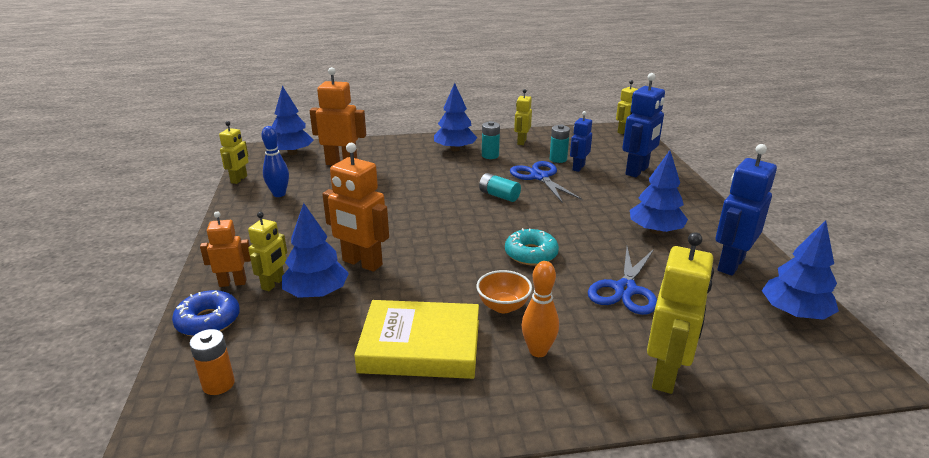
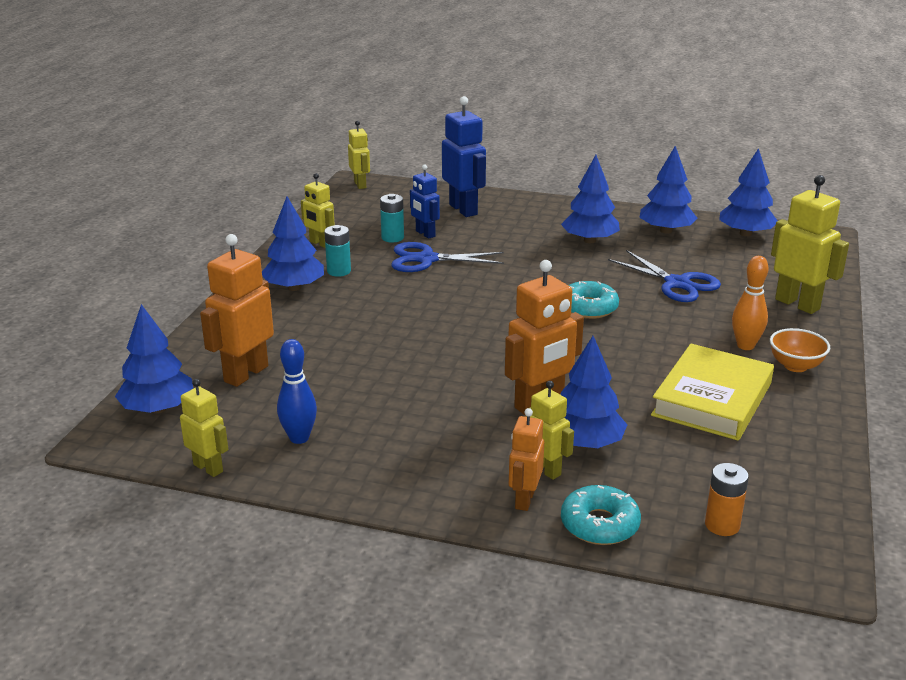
camera: 65 degrees left, 0 degrees up
blue donut [172,290,240,336] -> turquoise donut [561,485,641,545]
orange bowl [476,270,532,313] -> orange bowl moved to [770,328,830,372]
turquoise battery [479,173,521,202] -> none
blue robot [715,144,777,276] -> blue tree [639,146,698,234]

